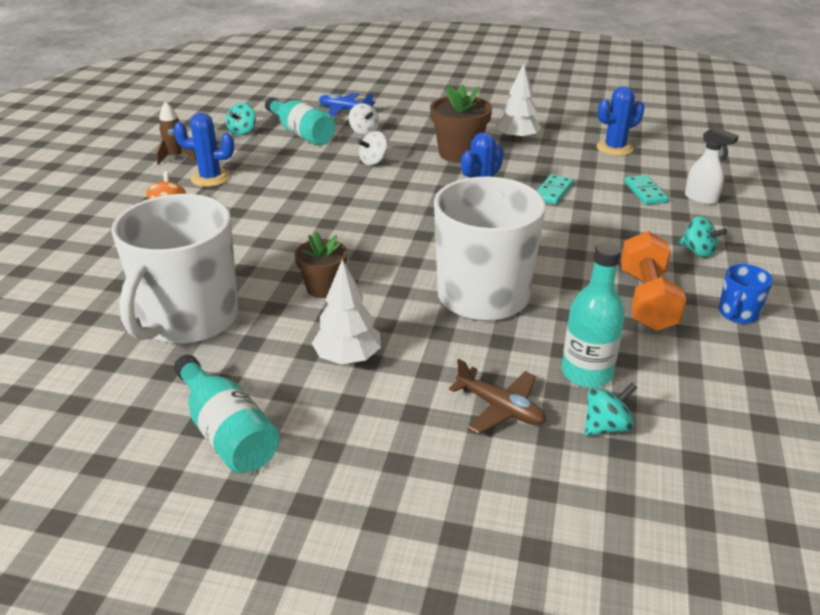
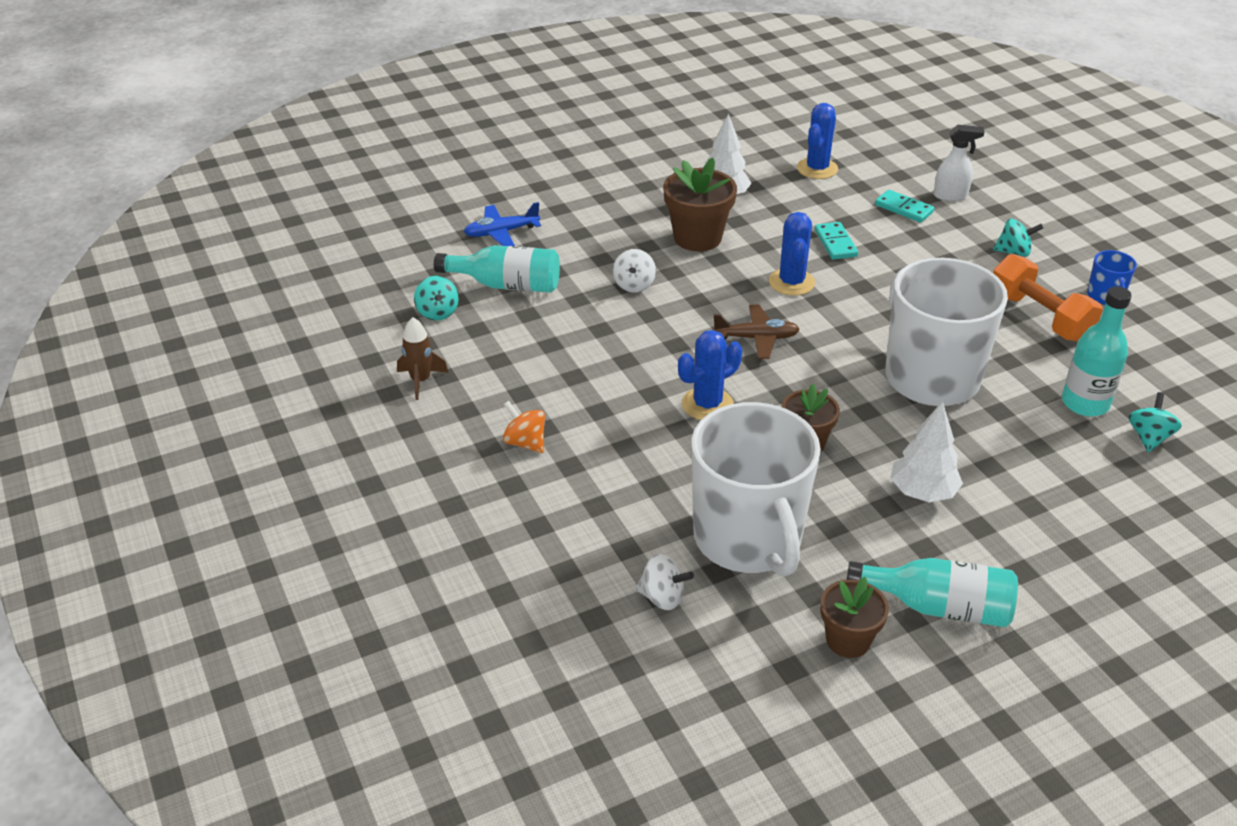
camera: 40 degrees left, 5 degrees up
blue cactus [173,113,234,187] -> blue cactus moved to [678,330,742,420]
white spinning top [349,103,379,136] -> white spinning top moved to [635,554,694,610]
brown plane [449,359,546,434] -> brown plane moved to [712,305,800,359]
none -> brown flower pot [820,577,889,658]

